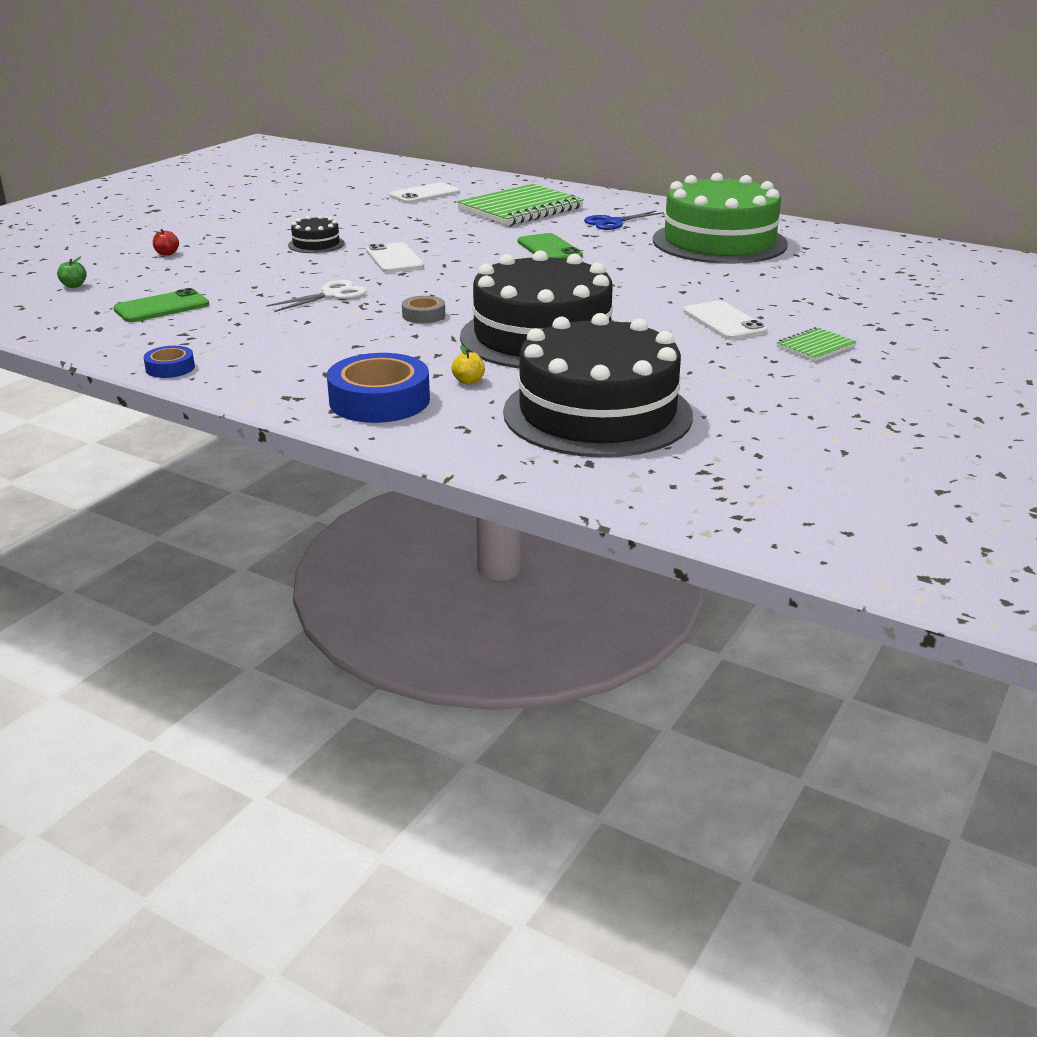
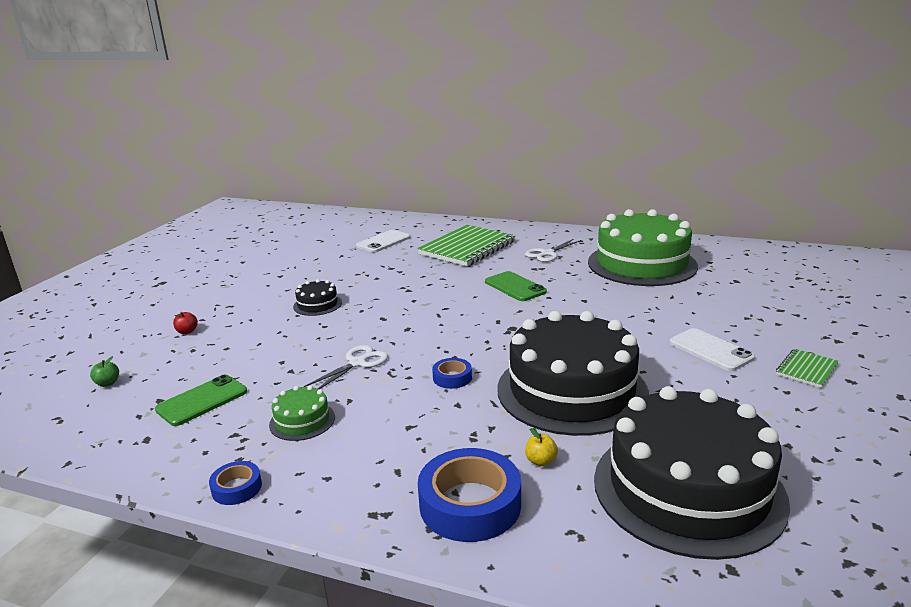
camera: 10 degrees left, 5 degrees down
white phone [366,242,424,273] -> none
grey tape [402,296,445,323] -> blue tape [432,358,472,389]
blue scissors [584,211,664,230] -> white scissors [525,239,581,262]
none -> green cake [269,385,335,441]

